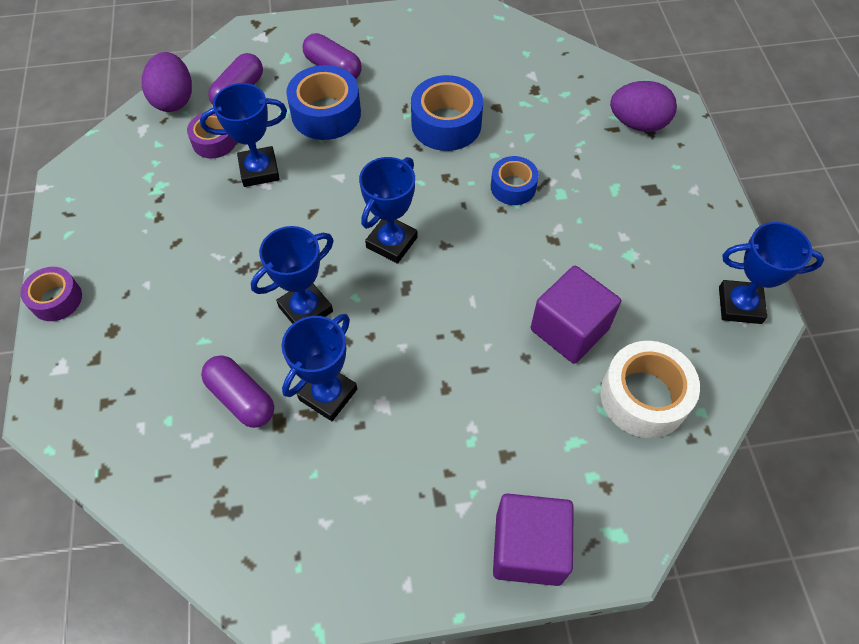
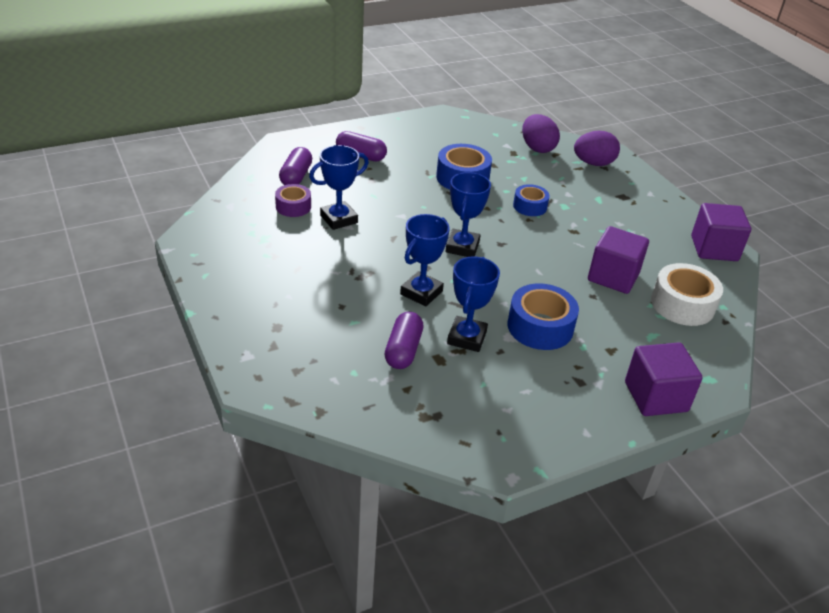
camera: 20 degrees left, 20 degrees down
purple tape [20,267,82,321] -> none
purple egg [142,52,192,112] -> purple egg moved to [522,114,560,153]
purple capsule [201,355,274,428] -> purple capsule turned 75 degrees clockwise [384,312,423,369]
blue tape [286,65,361,140] -> blue tape moved to [508,283,579,350]
blue trophy [719,222,824,324] -> purple cube [691,203,751,261]

